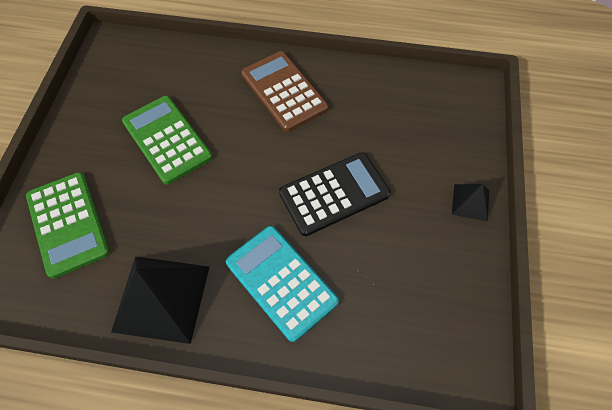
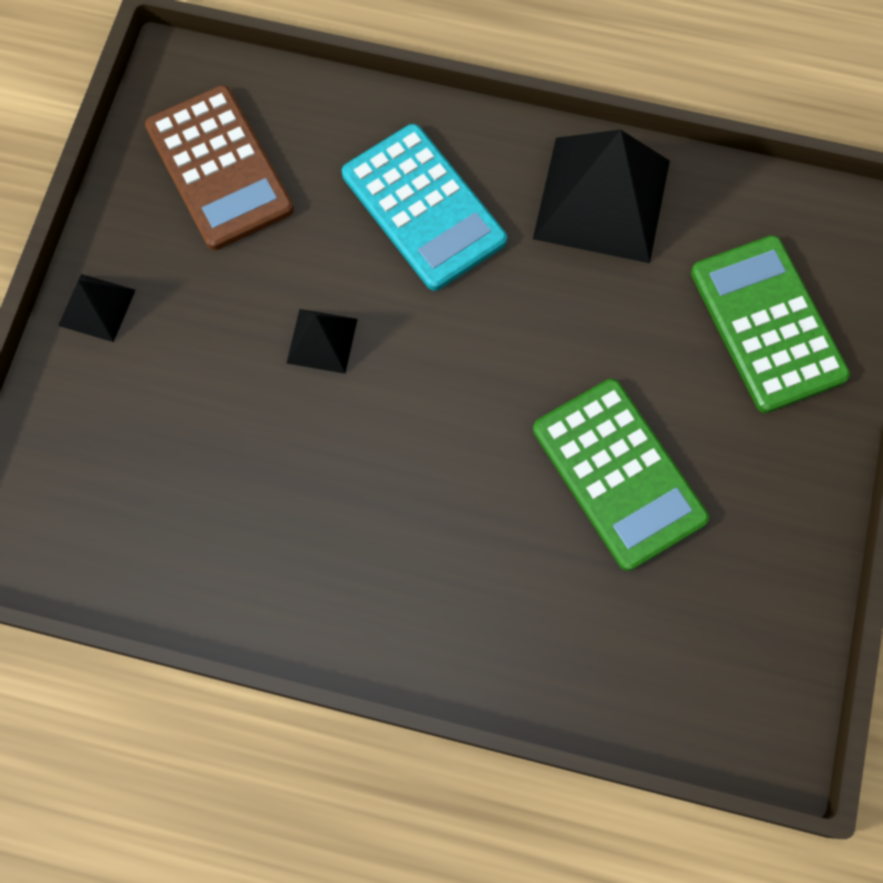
camera: 175 degrees left, 10 degrees up
brown calculator [241,51,328,132] -> brown calculator moved to [145,85,294,250]
black calculator [279,152,391,236] -> black pyramid [287,309,358,374]

